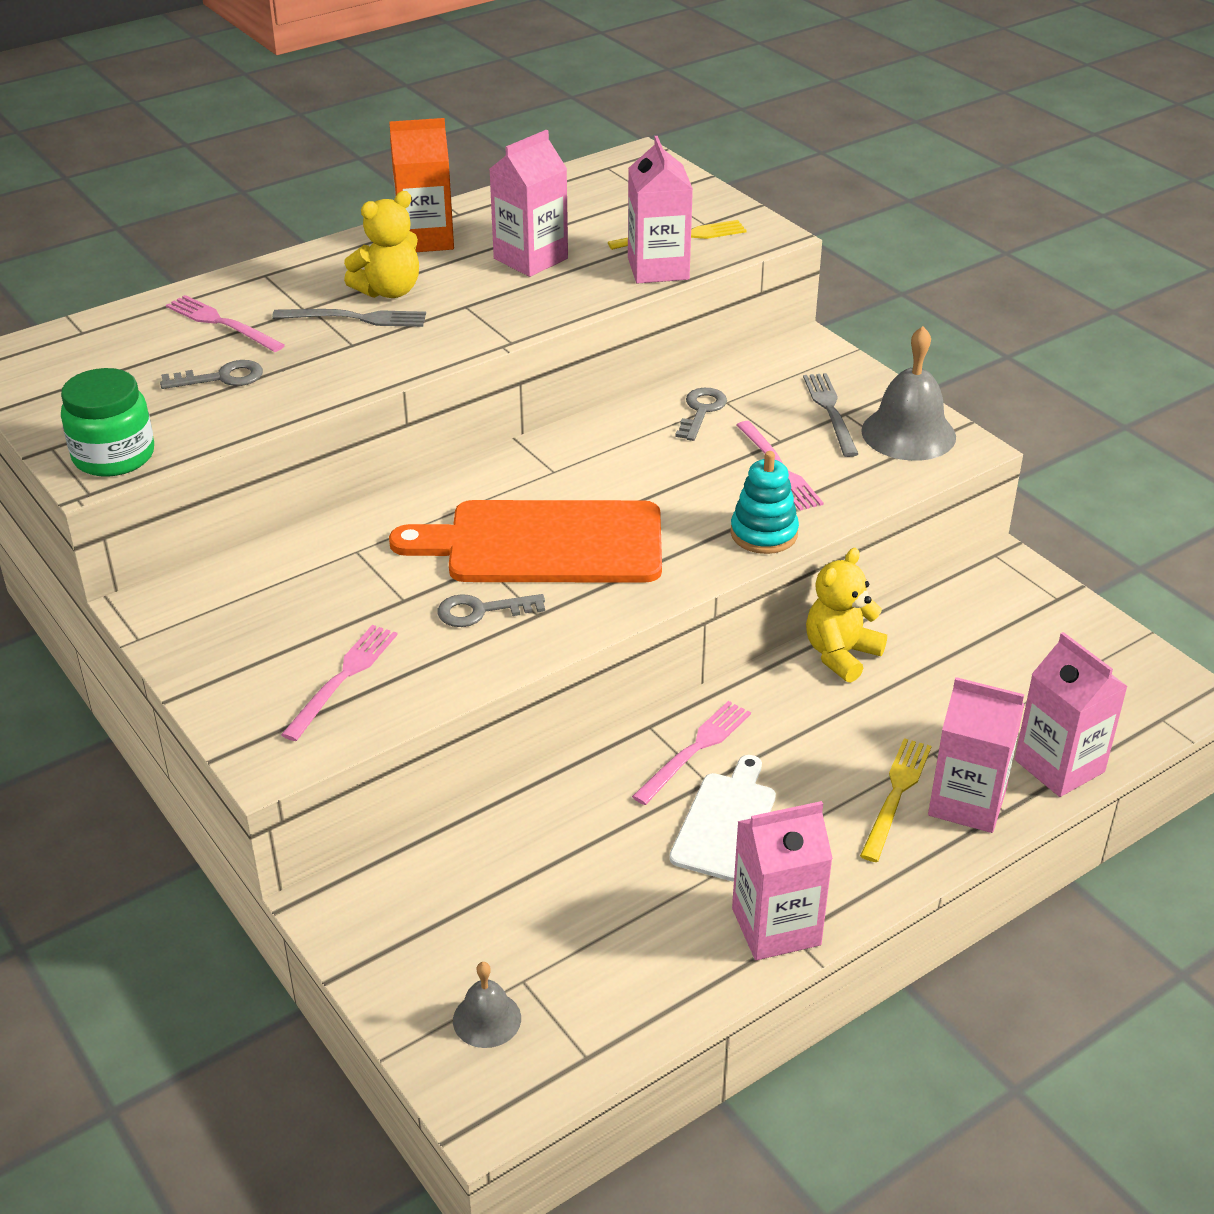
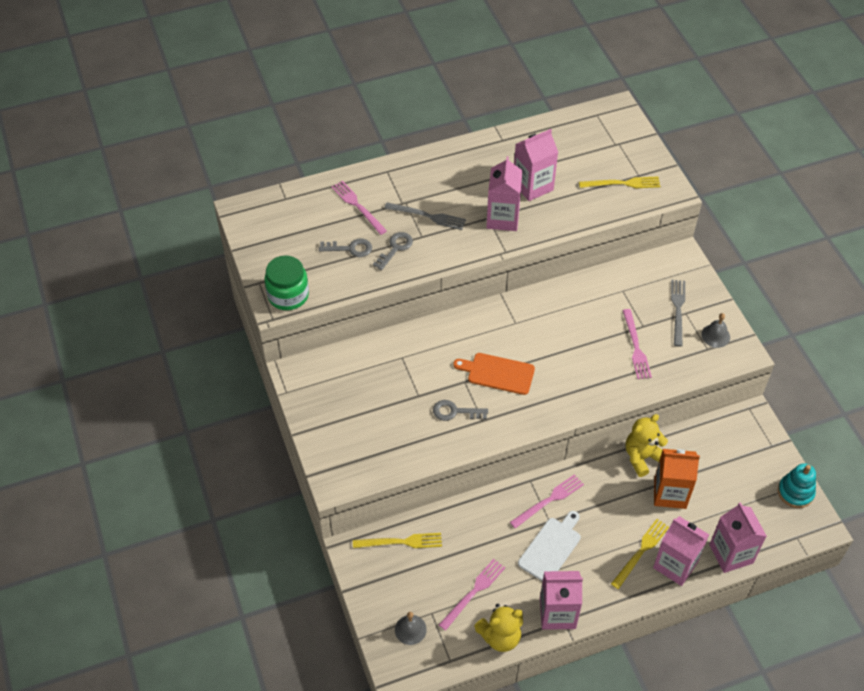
camera: 15 degrees right, 15 degrees up
pink fork [281,625,398,741] -> pink fork moved to [439,559,505,631]
yellow teddy bear [344,191,419,298] -> yellow teddy bear moved to [474,604,523,652]
orange carton [389,118,454,252] -> orange carton moved to [654,449,700,509]
orange cutting board [389,500,662,583] -> orange cutting board [453,353,535,395], size x0.57
pink carton [628,136,693,284] -> pink carton moved to [486,156,523,231]
grey key [675,388,727,441] -> grey key moved to [373,232,413,270]
turquoise stacking toy [730,451,799,554] -> turquoise stacking toy moved to [778,463,816,508]
grey bell [861,326,956,461] -> grey bell [701,313,730,348], size x0.55
none -> yellow fork [353,533,442,548]

